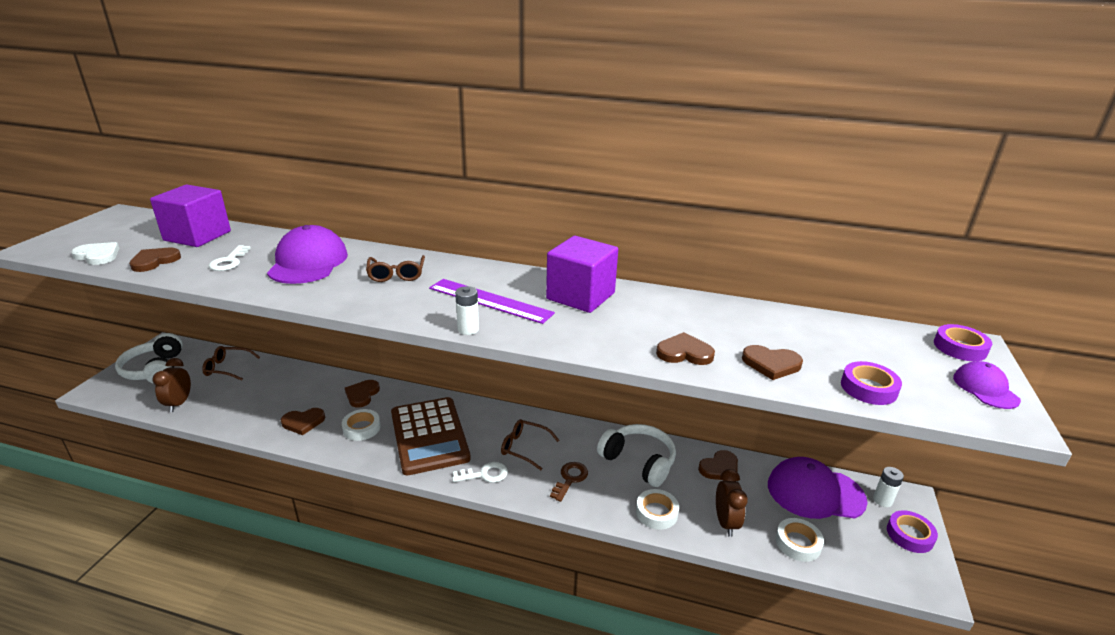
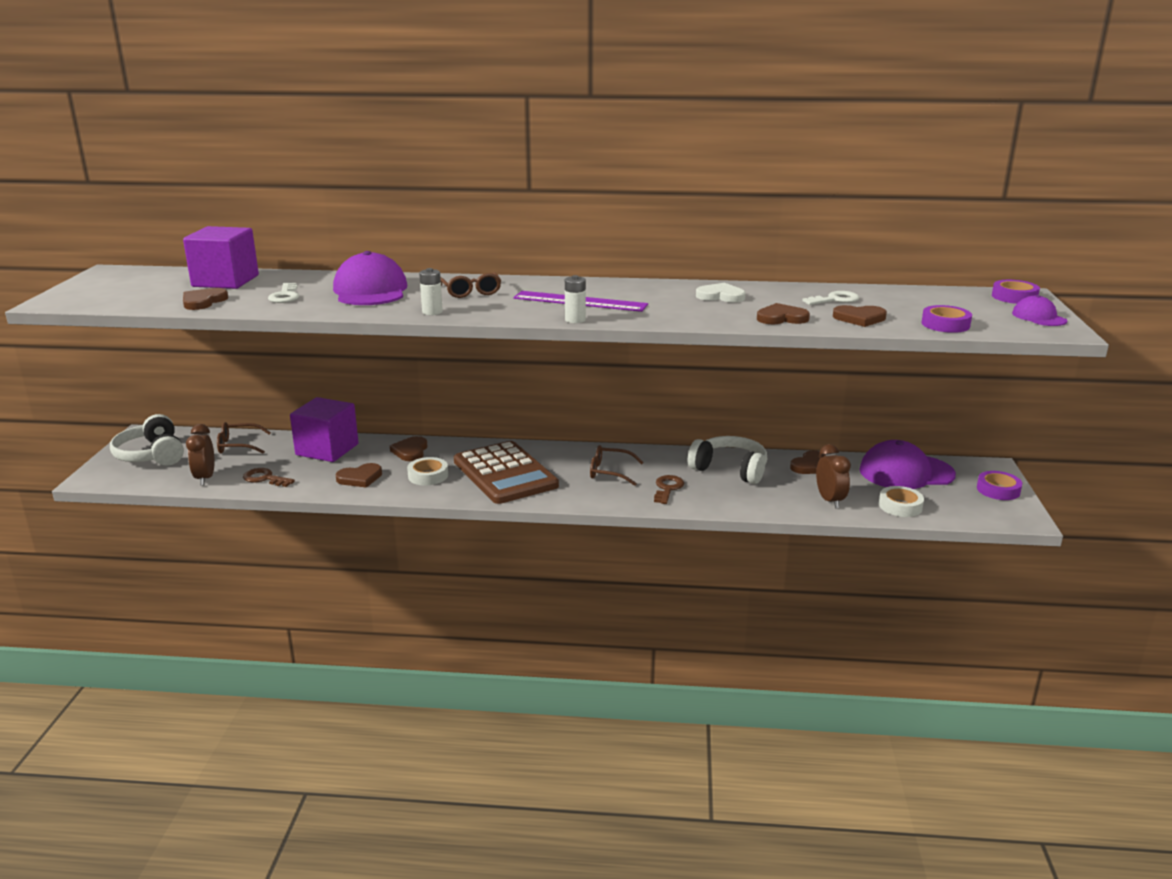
camera: 10 degrees left, 5 degrees down
white heart [71,242,119,265] -> white heart moved to [696,283,746,302]
white key [452,462,508,483] -> white key moved to [802,291,860,305]
purple cube [546,236,618,313] -> purple cube moved to [290,397,359,462]
white tape [636,489,679,530] -> none
white battery [873,467,904,507] -> white battery moved to [419,268,443,315]
none -> brown key [243,468,295,487]

